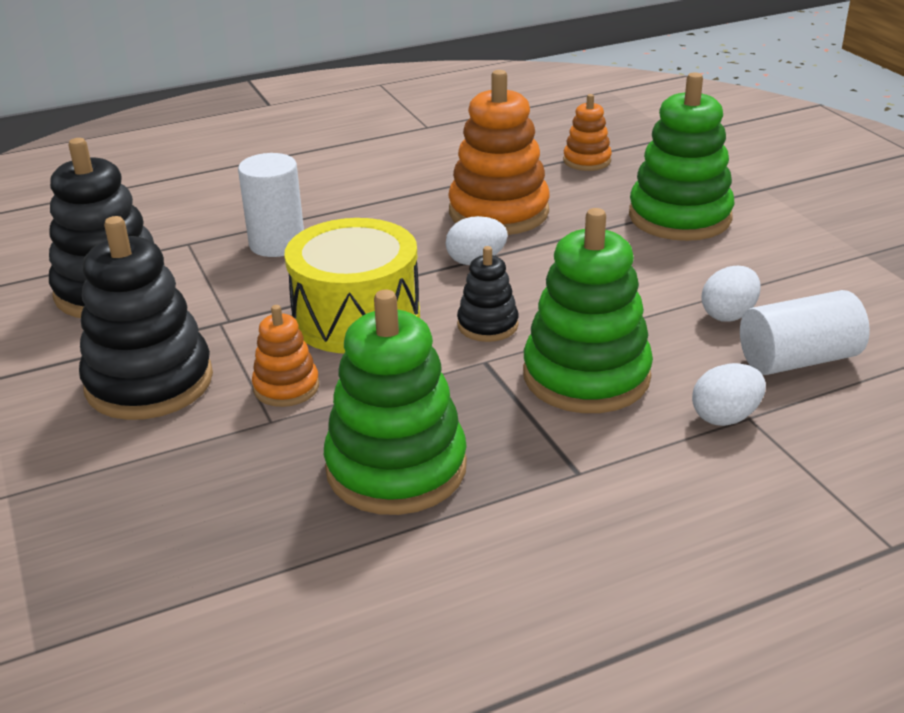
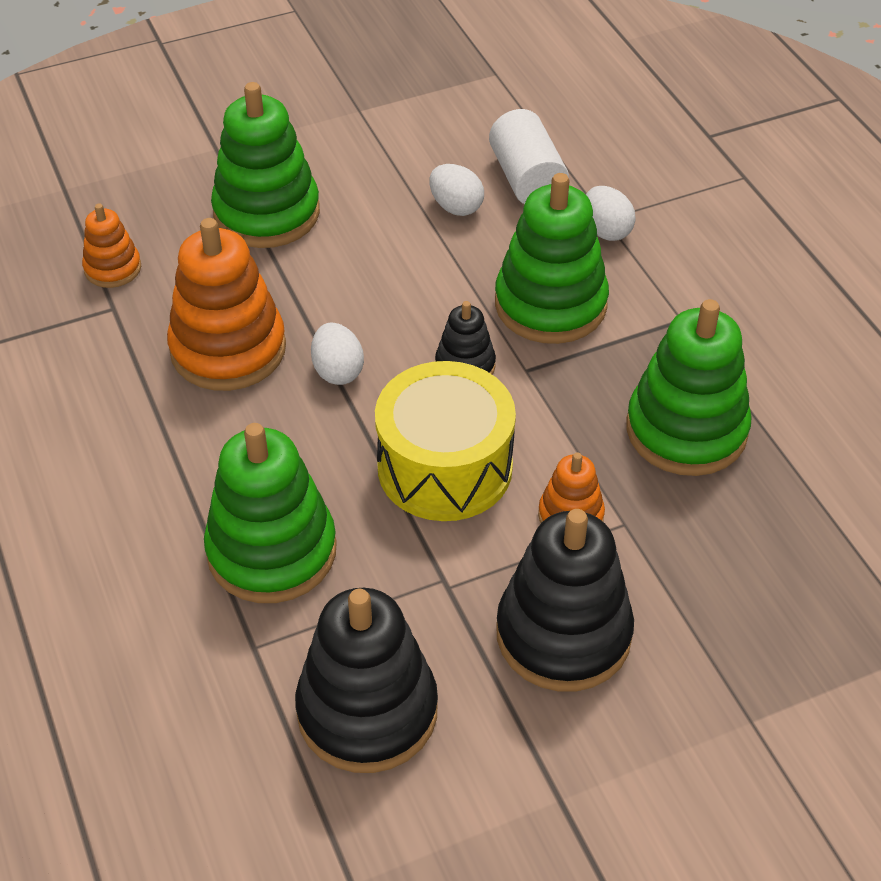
camera: 90 degrees left, 15 degrees up
white cylinder [238,153,304,257] -> green stacking toy [204,423,337,603]

